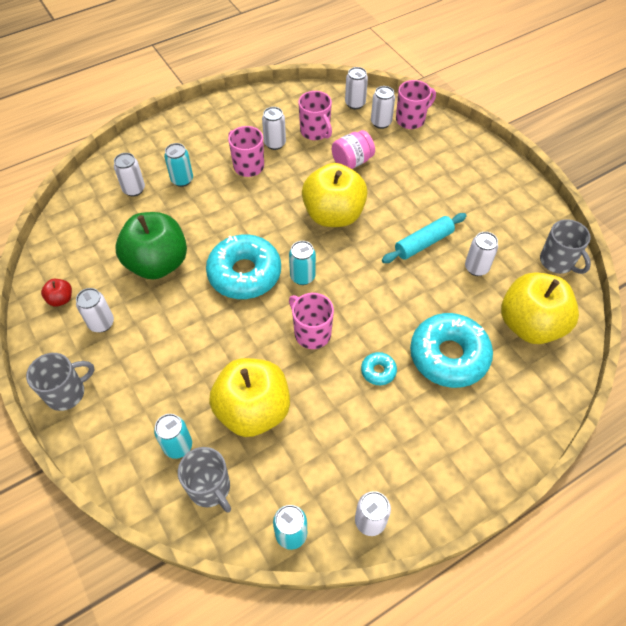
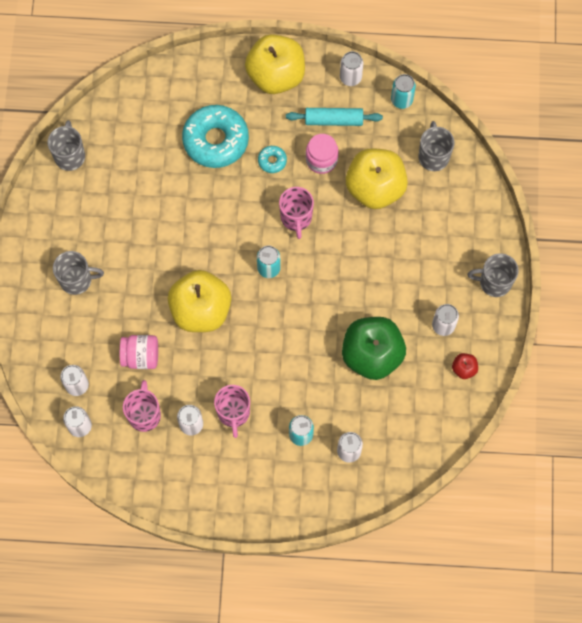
camera: 145 degrees left, 15 degrees up
turquoise can [154,414,192,459] -> none
turquoise donut [206,234,281,299] -> none
turquoise rolling pin [382,213,467,263] -> turquoise rolling pin moved to [286,108,383,126]
pink mug [396,80,436,129] -> none
white can [465,232,498,276] -> none
yellow apple [501,272,579,344] -> yellow apple moved to [245,34,305,94]
none -> grey mug [53,251,104,295]
none -> pink jar [306,134,338,174]

